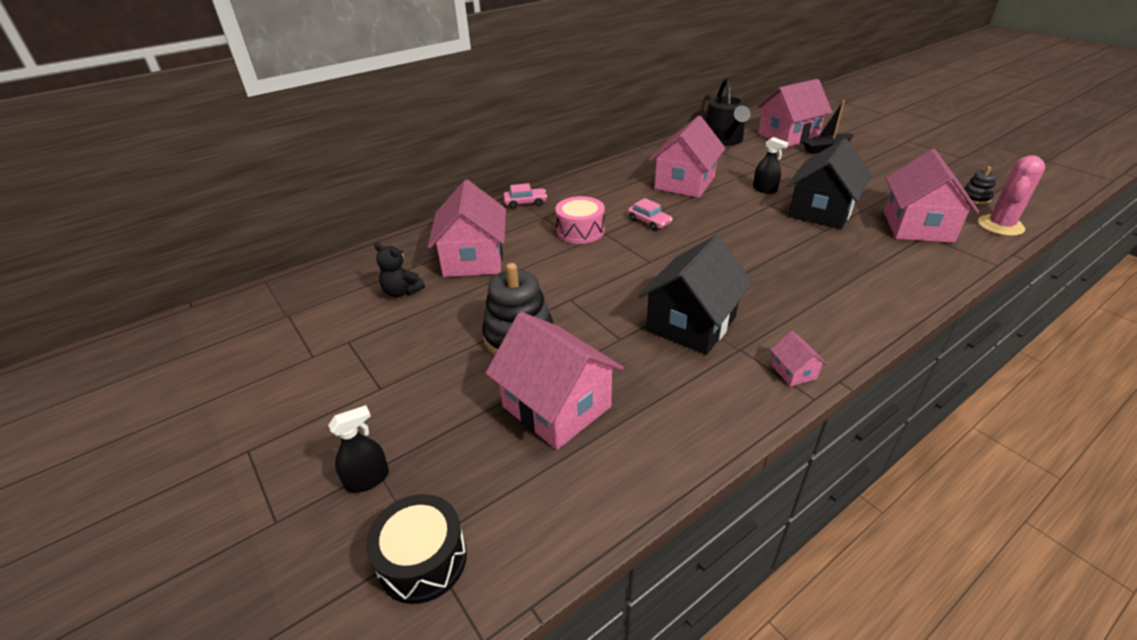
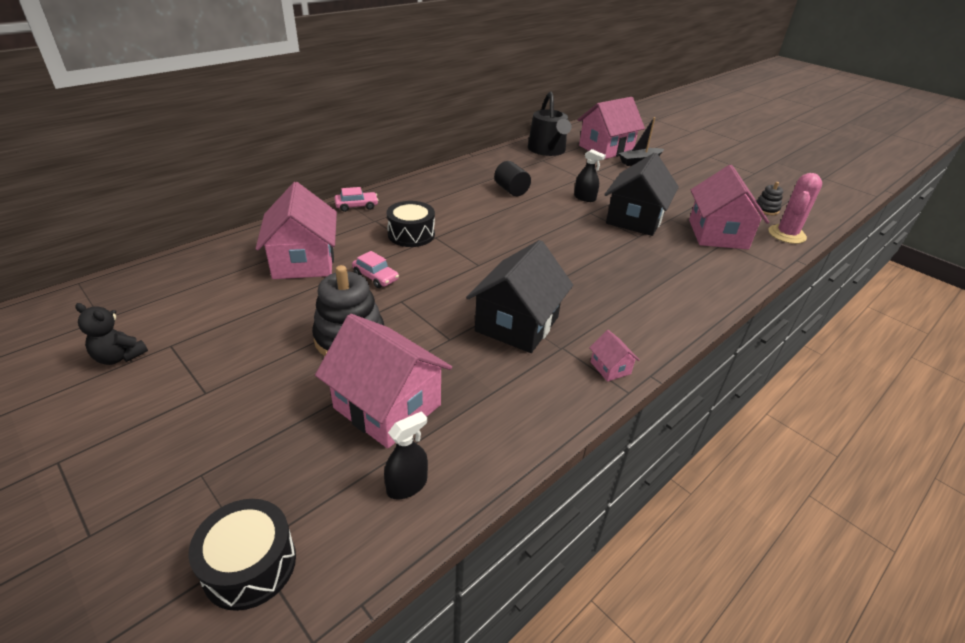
camera: 10 degrees left, 0 degrees up
black spray bottle [328,405,389,493] -> black spray bottle moved to [384,411,428,500]
black teddy bear [374,243,425,297] -> black teddy bear moved to [75,303,148,365]
pink drum [555,196,605,244] -> black drum [386,201,435,247]
pink car [628,198,673,231] -> pink car moved to [352,251,399,288]
pink house [649,116,726,198] -> black cylinder [494,161,531,196]

